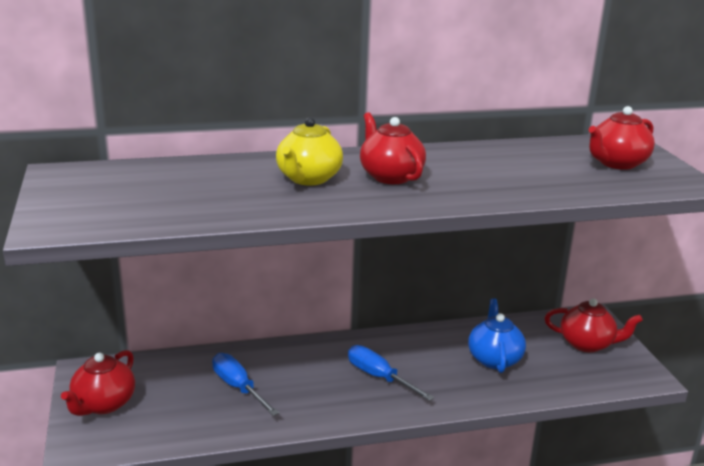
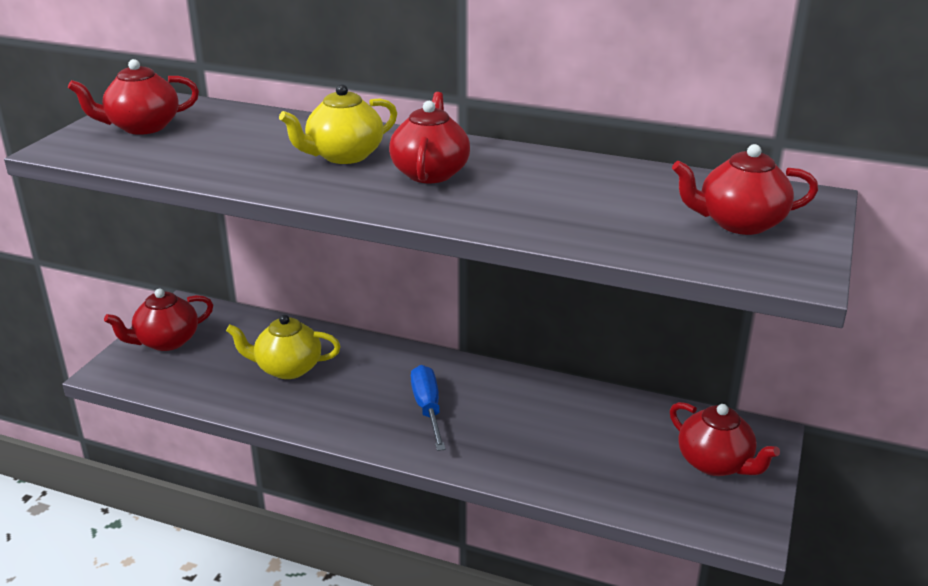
camera: 35 degrees right, 5 degrees up
blue screwdriver [212,353,279,416] -> yellow teapot [226,315,341,379]
blue teapot [468,299,526,373] -> none
none -> red teapot [68,59,199,135]

